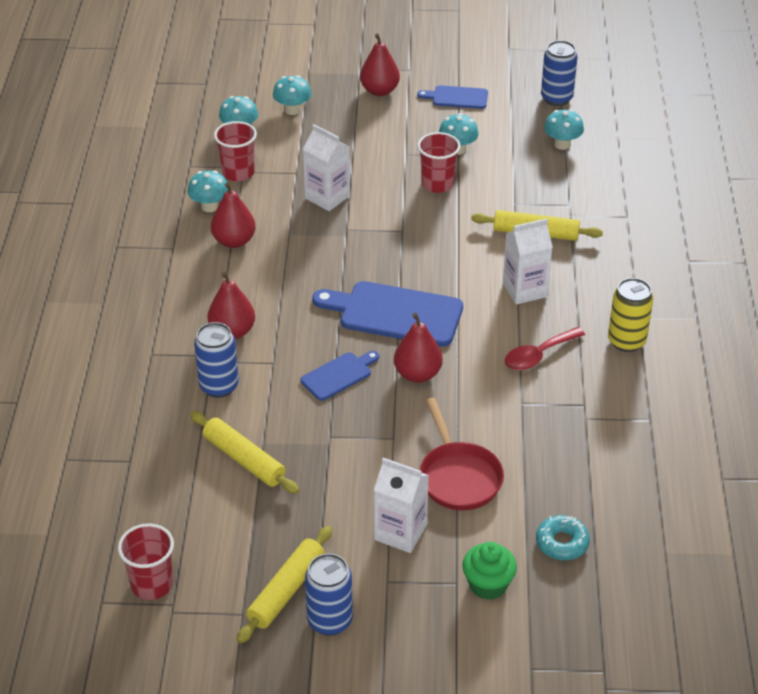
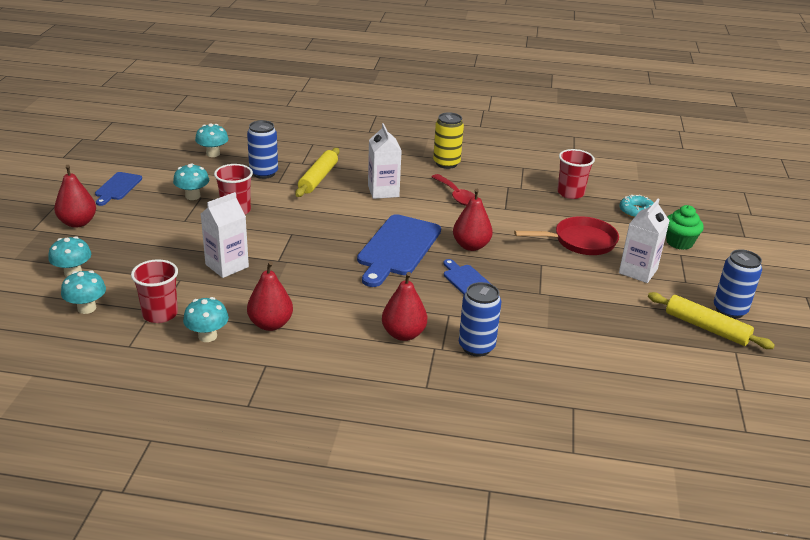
camera: 85 degrees left, 10 degrees down
red cup [118,523,174,600] -> red cup moved to [557,149,595,199]
yellow rolling pin [191,411,299,494] -> none
blue can [541,40,578,106] -> blue can moved to [247,120,278,179]

